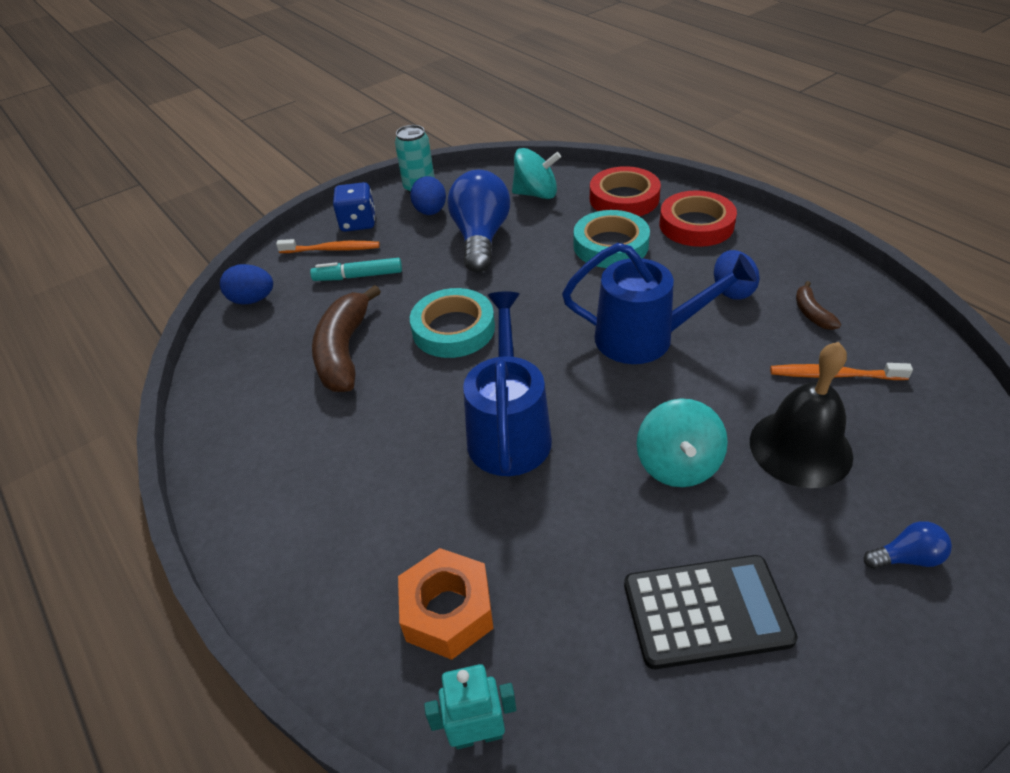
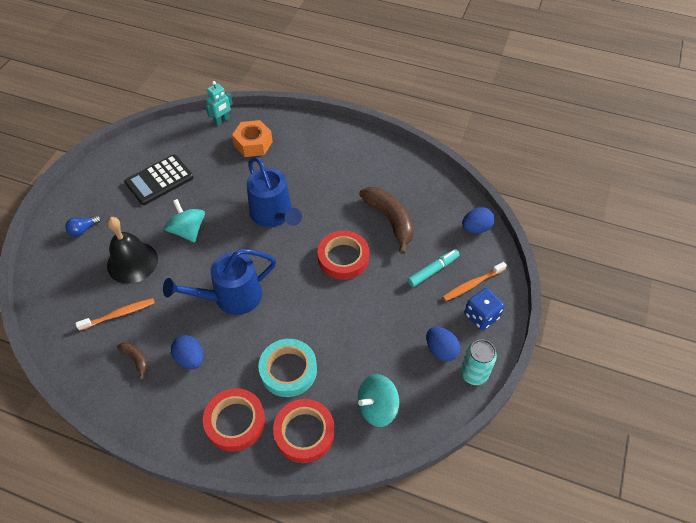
camera: 145 degrees right, 10 degrees up
turquoise tape [410,288,495,358] -> red tape [318,230,370,280]
blue light bulb [448,170,510,273] -> none

